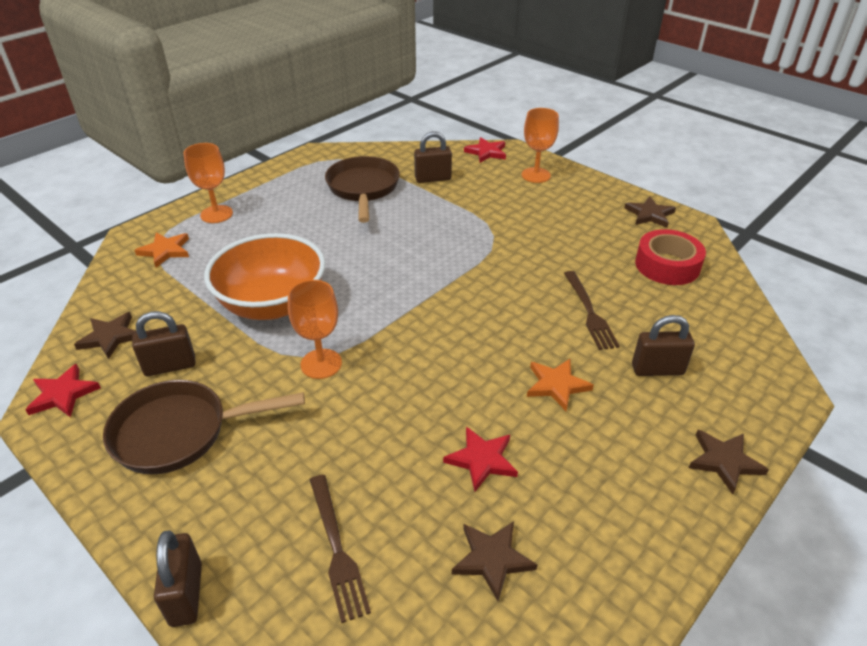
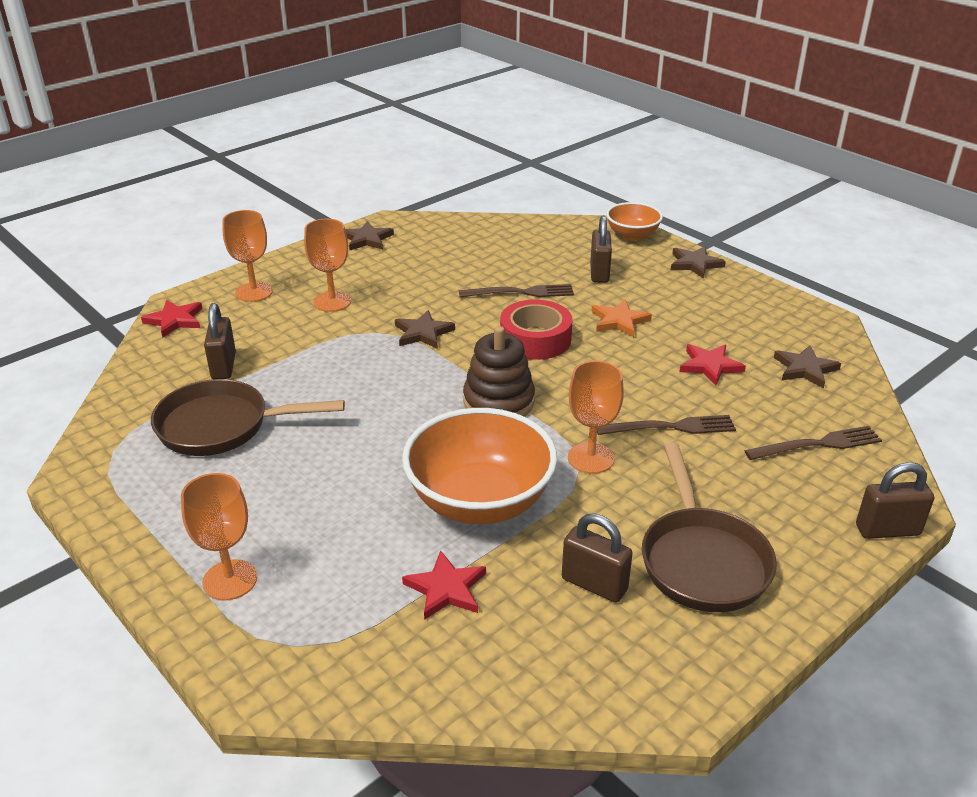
camera: 85 degrees left, 5 degrees down
red star [25,364,101,417] -> red star moved to [402,550,486,620]
brown star [74,312,137,359] -> brown star moved to [395,310,455,349]
brown padlock [132,311,196,376] -> brown padlock turned 45 degrees counterclockwise [562,513,633,603]
orange star [134,233,189,268] -> none
red tape [635,229,706,285] -> red tape moved to [500,299,573,360]
none -> orange goblet [304,219,351,312]
none -> brown stacking toy [463,326,535,416]
none -> brown fork [597,415,736,435]
none -> orange bowl [606,202,663,241]

